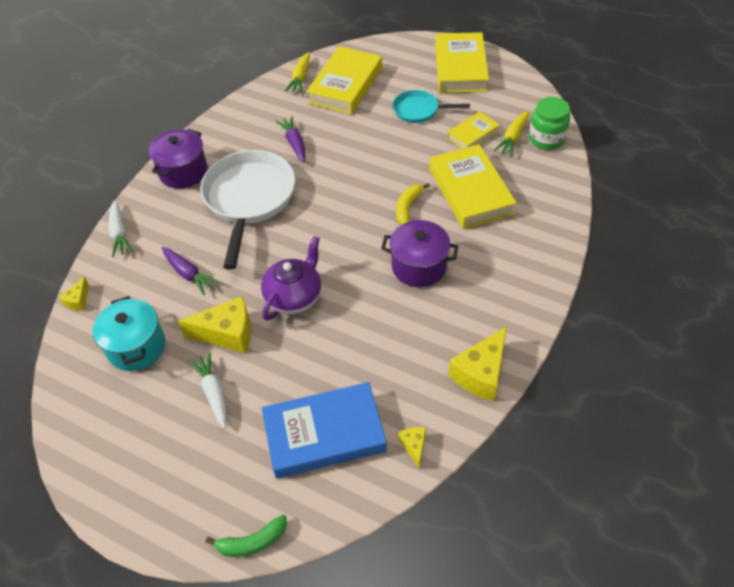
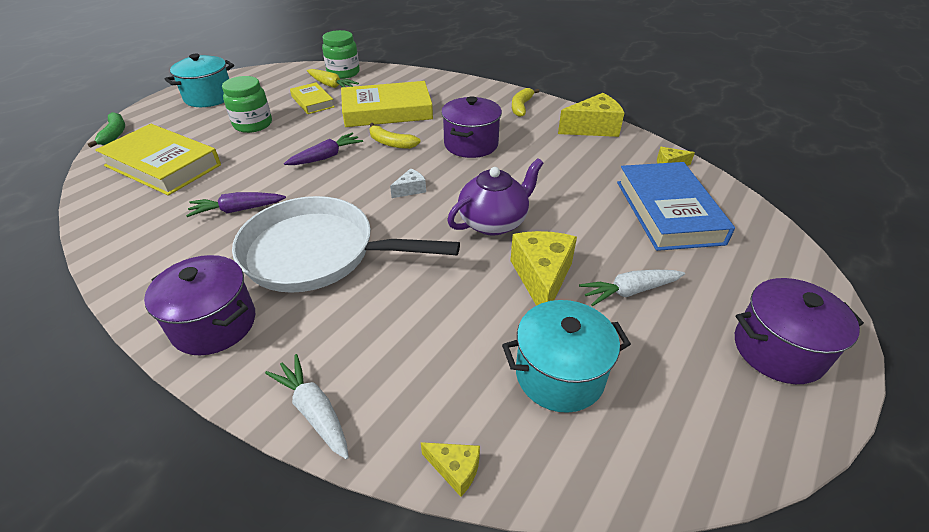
camera: 85 degrees left, 10 degrees down
white carrot [109,200,133,257] -> white carrot turned 120 degrees counterclockwise [265,354,349,459]
purple carrot [162,247,220,295] -> purple carrot moved to [284,133,363,165]
green banana [206,514,287,557] -> green banana moved to [88,112,125,148]
purple teapot [261,236,321,321] -> purple teapot turned 105 degrees clockwise [447,158,543,236]
yellow carrot [285,52,310,93] -> none
turquoise pan [393,90,470,123] -> green jar [222,76,272,133]
yellow book [435,32,489,93] -> turquoise pot [165,54,234,107]
yellow cheese [448,326,507,401] -> yellow cheese turned 60 degrees counterclockwise [558,93,624,137]
none -> white cheese [390,168,426,198]
none -> yellow banana [512,88,539,117]
none -> purple pot [735,278,864,384]

